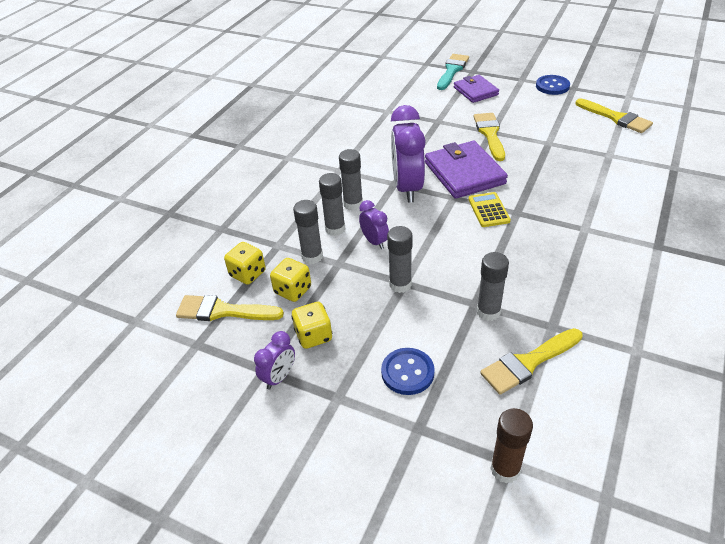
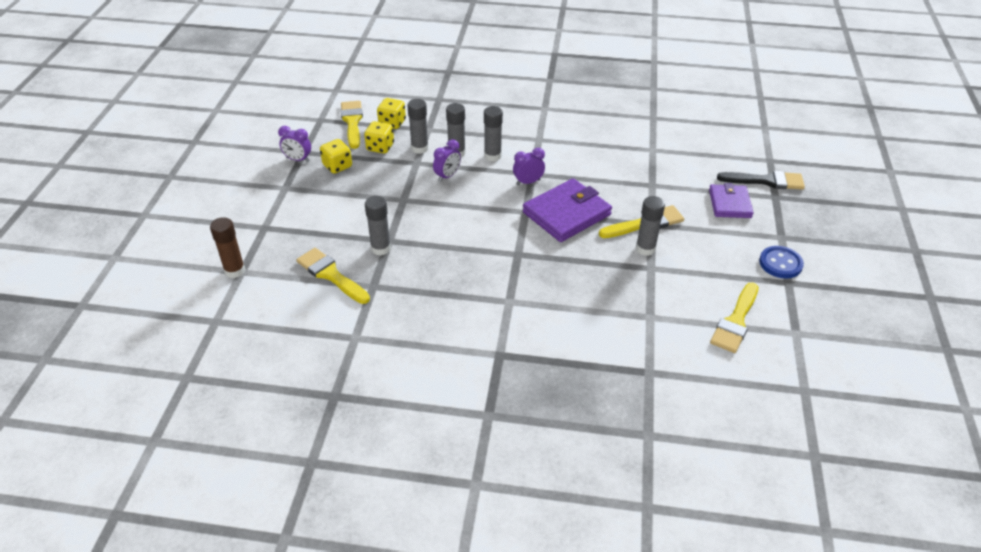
camera: 70 degrees right, 0 degrees up
blue button [381,348,435,395] -> none
grey glue stick [387,226,413,293] -> grey glue stick moved to [636,196,665,256]
purple clock [391,105,426,203] -> purple clock [513,148,545,185], size x0.51
turquoise brush [437,54,469,90] -> black brush [717,171,805,190]
purple wallet [454,75,499,103] -> purple wallet turned 45 degrees counterclockwise [709,183,754,218]
yellow calculator [468,192,511,227] -> none

